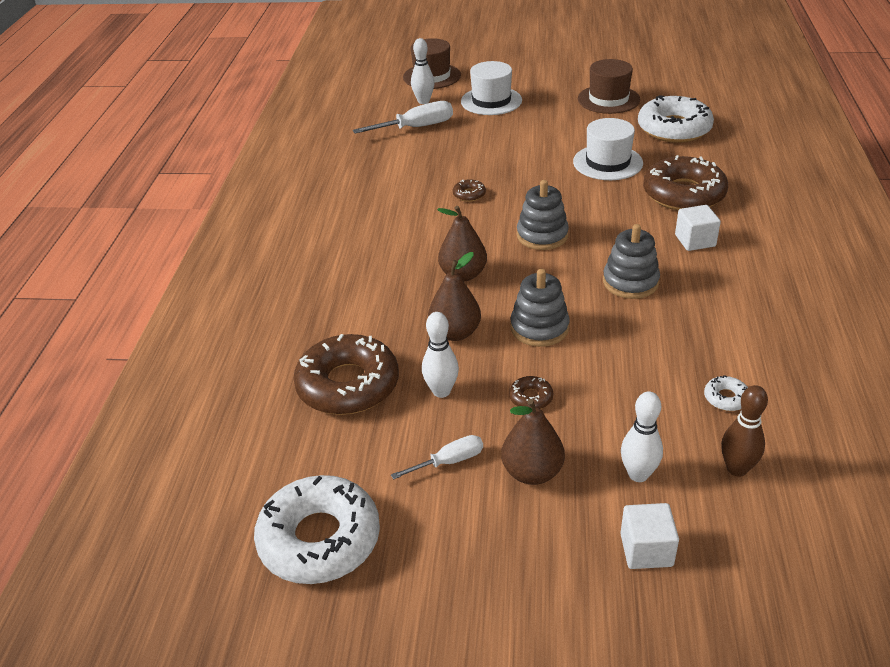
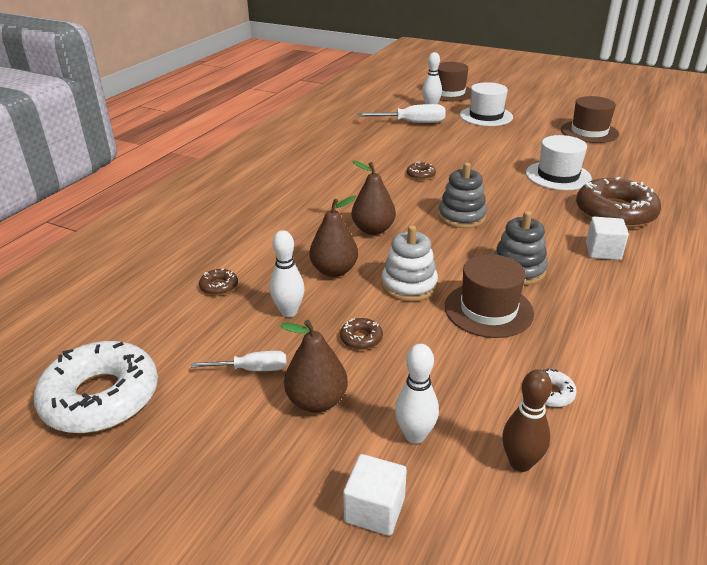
camera: 20 degrees right, 5 degrees down
brown donut [293,334,399,415] -> brown donut [199,268,238,296], size x0.41
grey stacking toy [510,269,570,347] -> white stacking toy [382,225,438,302]
white donut [638,96,714,143] -> none
none -> brown hat [445,254,534,338]

